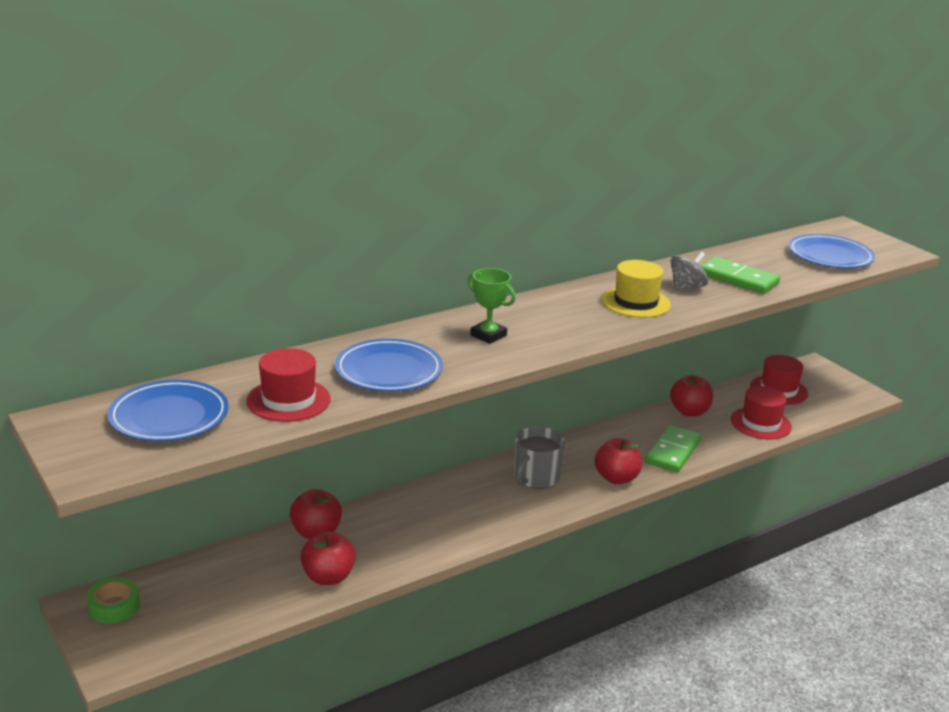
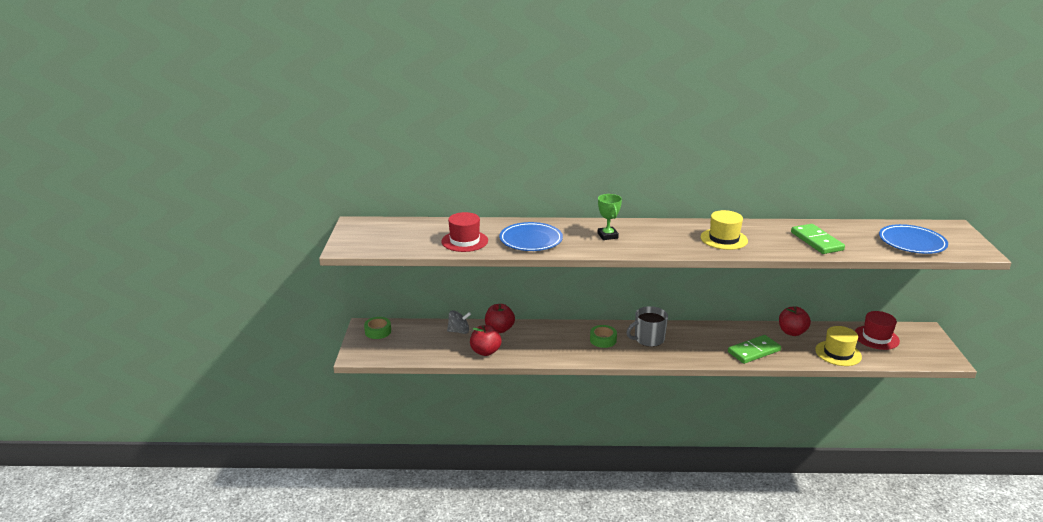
camera: 35 degrees right, 0 degrees up
blue plate [108,380,229,441] -> none
red apple [595,438,642,484] -> none
grey spinning top [671,252,708,290] -> grey spinning top moved to [447,310,471,334]
red hat [731,386,792,440] -> yellow hat [815,326,862,366]
none -> green tape [590,325,617,348]

